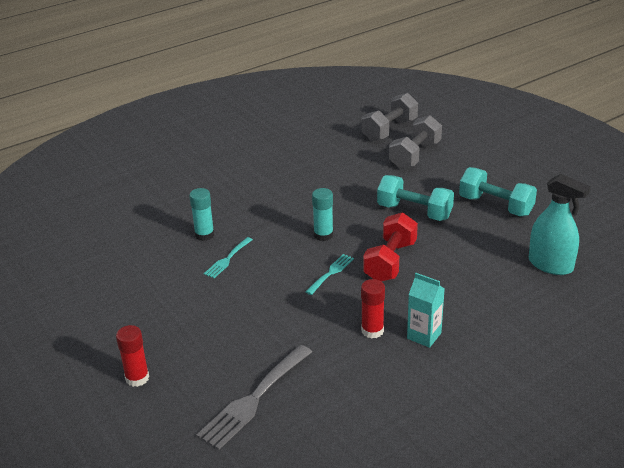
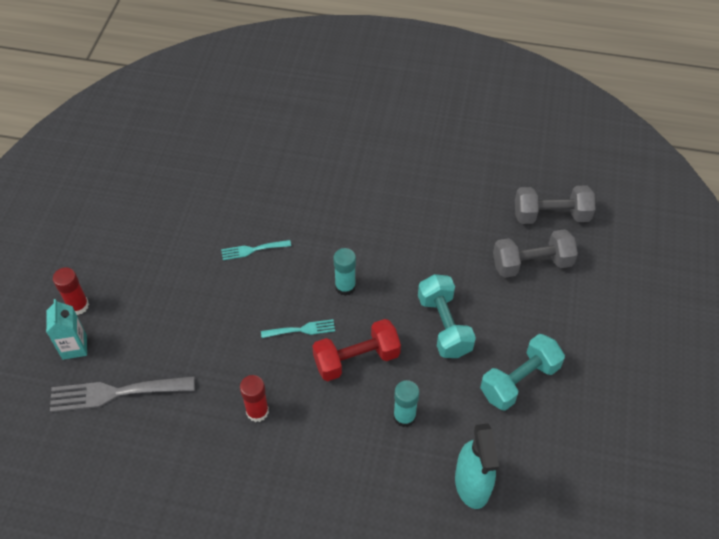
camera: 45 degrees right, 20 degrees up
turquoise glue stick [189,188,214,241] -> turquoise glue stick moved to [393,380,419,427]
turquoise carton [407,273,445,348] -> turquoise carton moved to [46,299,87,360]
turquoise dumbbell [459,167,537,216] -> turquoise dumbbell turned 60 degrees clockwise [480,334,565,411]

